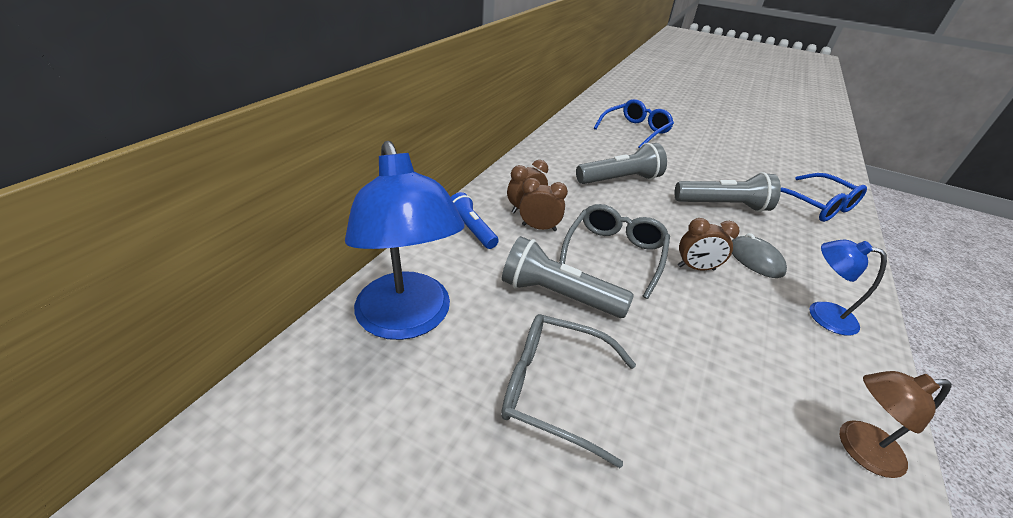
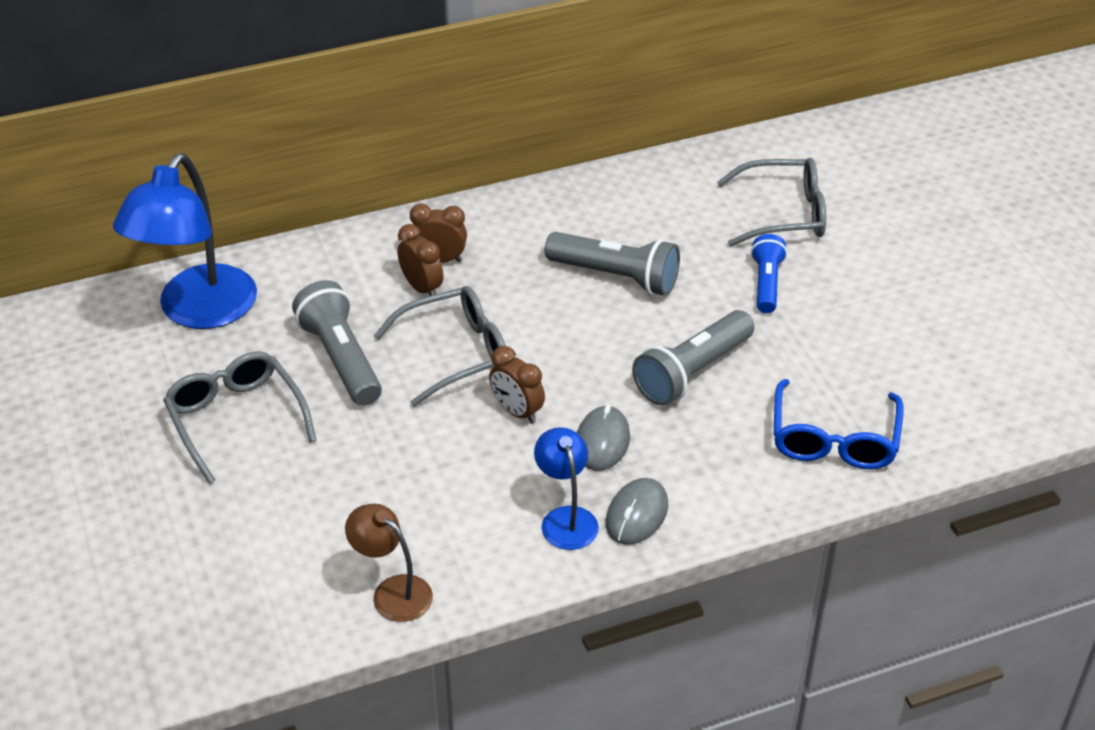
camera: 45 degrees right, 5 degrees up
blue flashlight [451,192,499,249] -> blue flashlight moved to [751,234,787,313]
blue glasses [594,99,674,148] -> grey glasses [717,158,826,246]
grey flashlight [675,172,781,212] -> grey flashlight turned 90 degrees clockwise [632,310,754,406]
none -> grey mouse [606,478,668,545]

